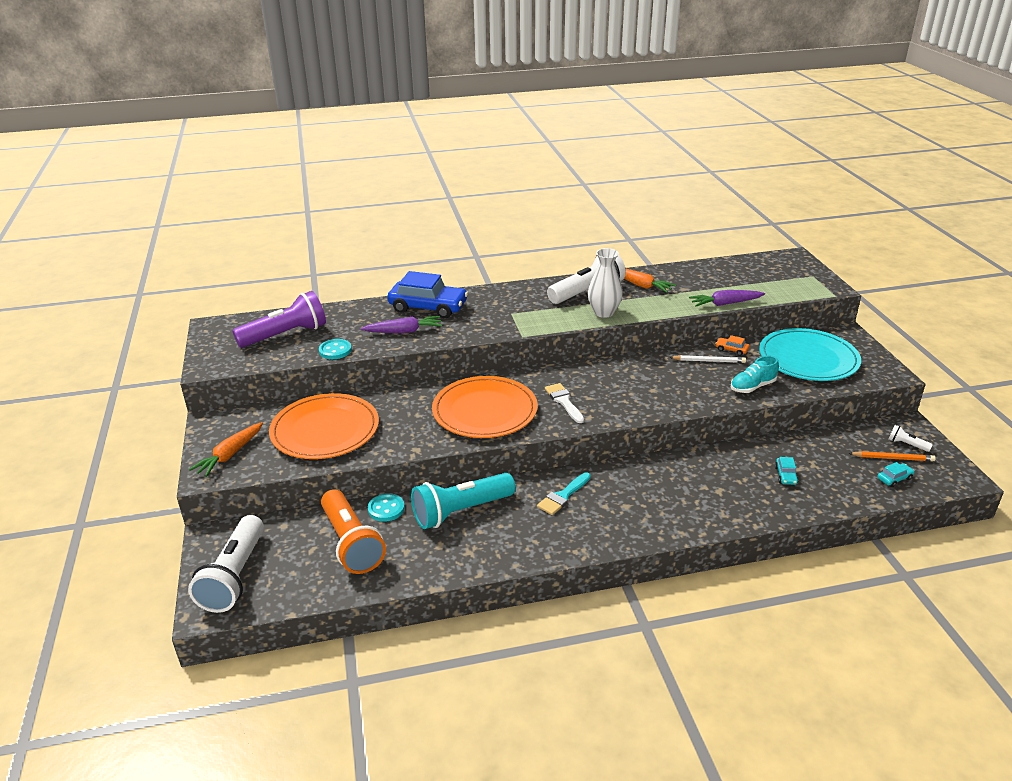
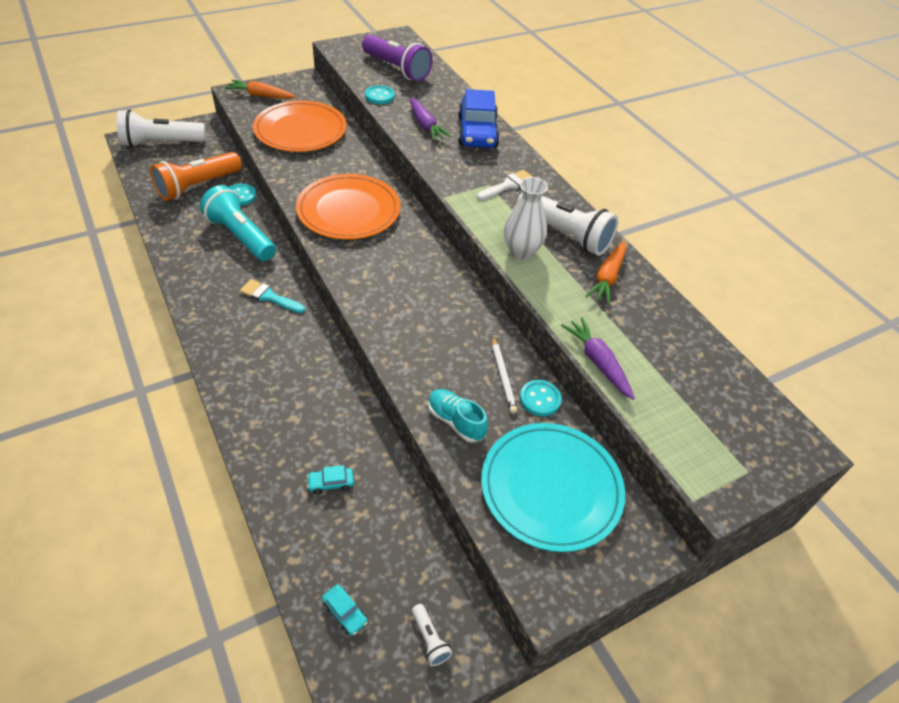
camera: 70 degrees right, 15 degrees up
white brush [545,383,584,423] -> white brush moved to [477,170,533,200]
orange car [715,335,750,356] -> turquoise button [520,380,562,416]
orange pencil [848,451,936,461] -> none
white flashlight [889,425,933,452] -> white flashlight turned 135 degrees clockwise [412,604,452,666]

